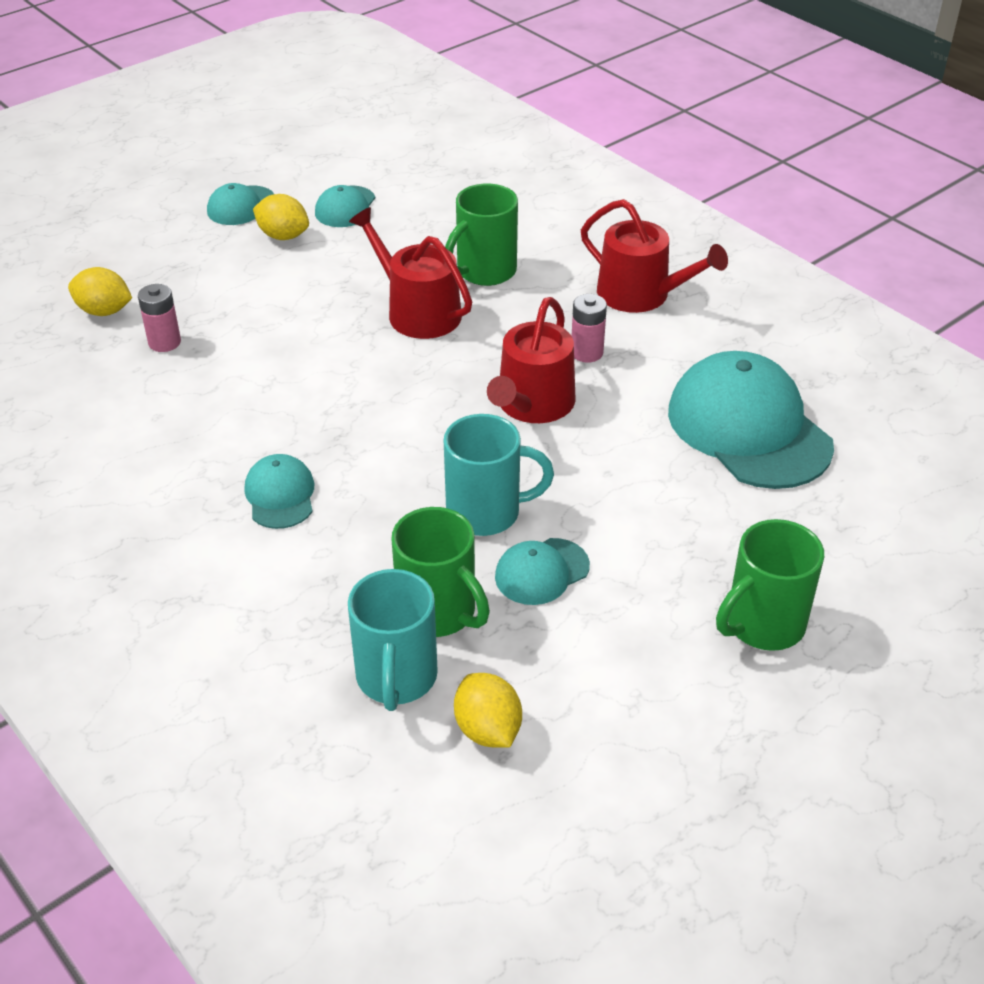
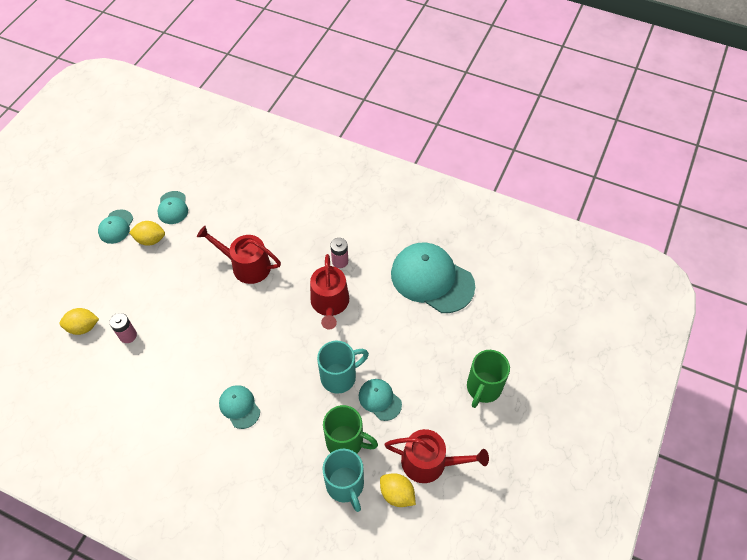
camera: 25 degrees left, 15 degrees up
green mug [445,184,518,286] -> none
turquoise cap [495,538,590,605] -> turquoise cap turned 105 degrees clockwise [359,379,402,421]
red watering can [581,199,728,313] -> red watering can moved to [385,429,489,483]

